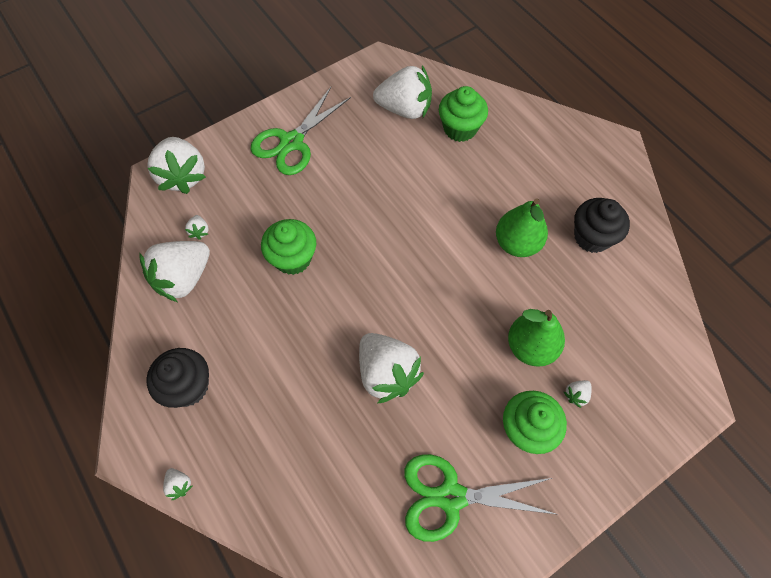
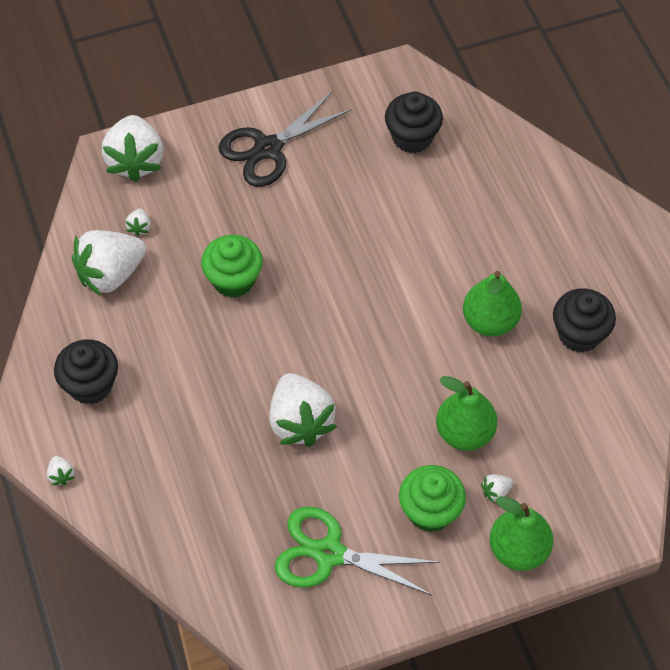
camera: 15 degrees right, 5 degrees down
green scissors [251,87,351,175] -> black scissors [219,91,352,187]
white strawberry [373,65,432,119] -> black cupcake [385,92,443,153]
green cupcake [439,86,488,142] -> none
none -> green pear [489,496,553,571]

